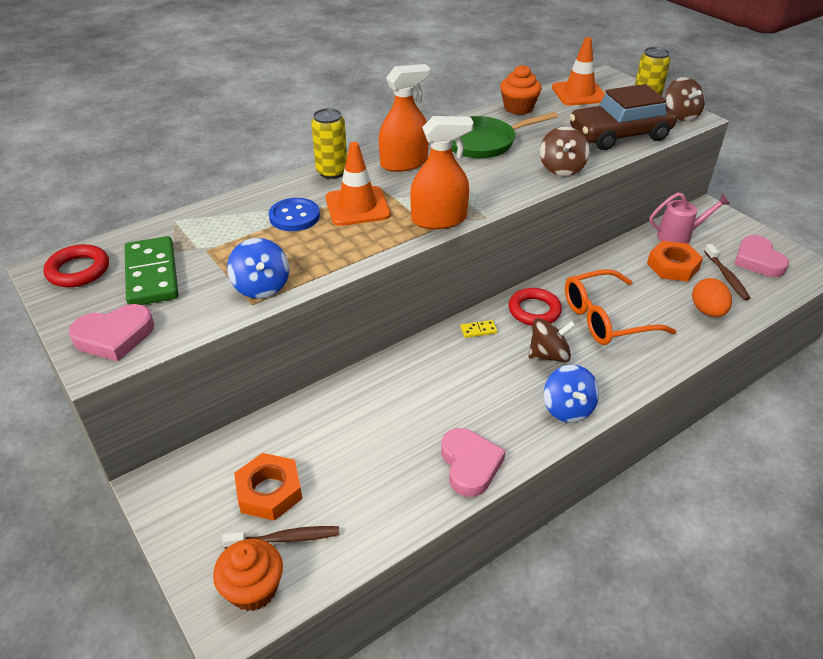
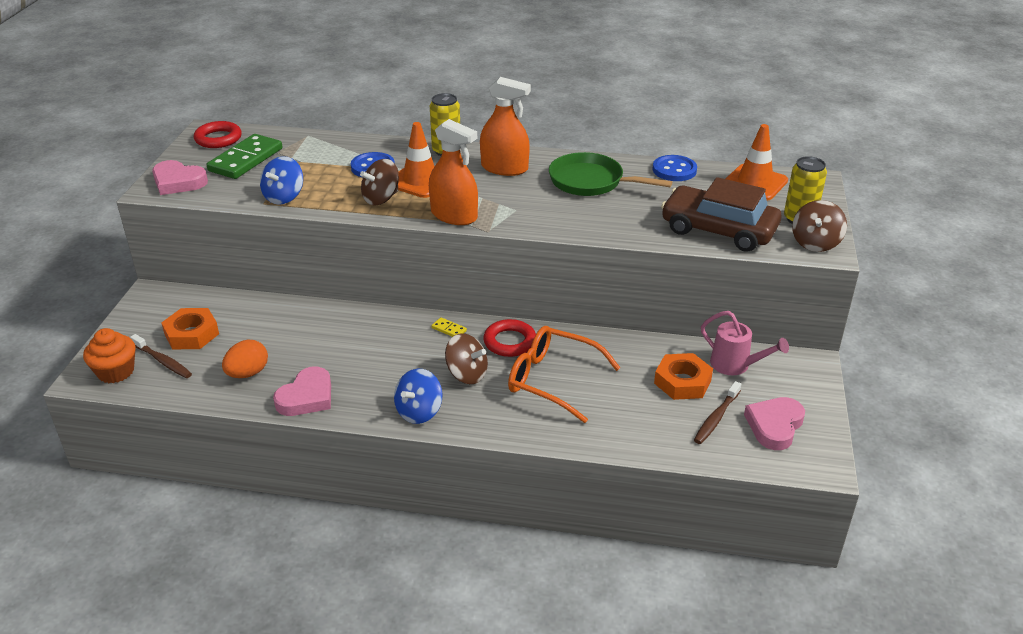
camera: 45 degrees right, 5 degrees down
orange cupcake [500,65,542,115] -> blue button [653,155,697,181]
brown spinning top [540,126,590,176] -> brown spinning top moved to [360,159,399,205]
orange egg [692,278,732,317] -> orange egg moved to [222,340,268,378]

